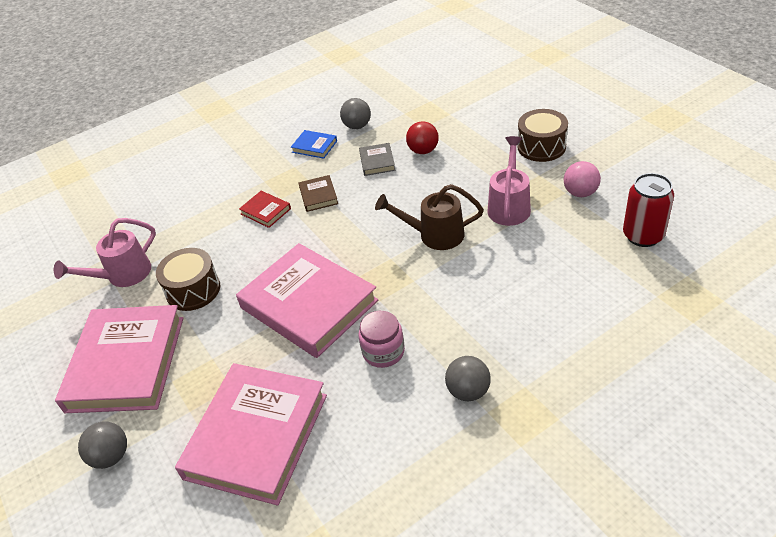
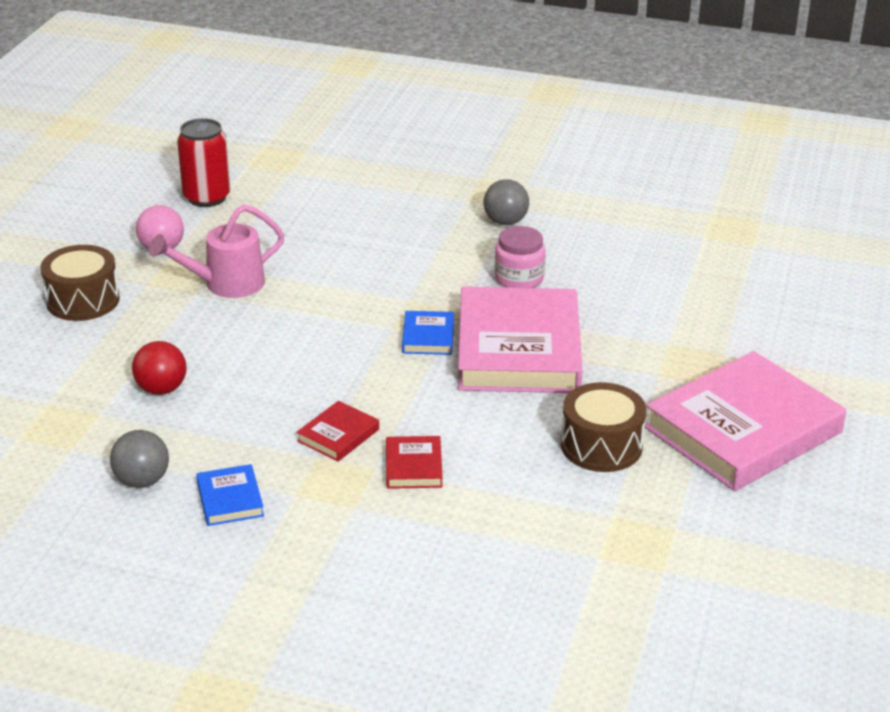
camera: 135 degrees left, 10 degrees down
pink watering can [54,218,156,287] -> none
grey ball [78,421,127,469] -> none
pink book [175,363,327,506] -> none
brown book [298,175,338,212] -> red book [297,401,379,462]
grey book [359,143,395,176] -> none
brown watering can [375,184,484,250] -> none
none -> blue book [402,311,454,355]

